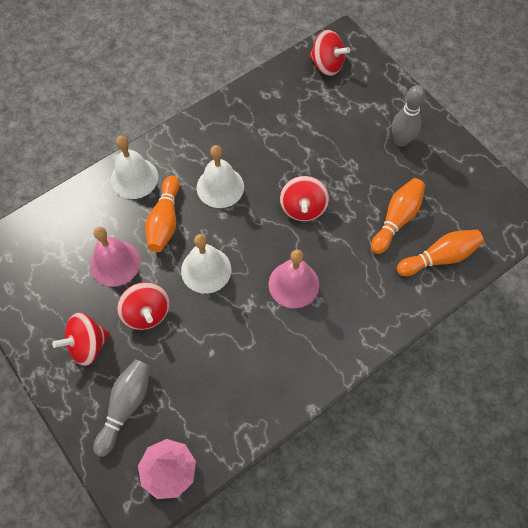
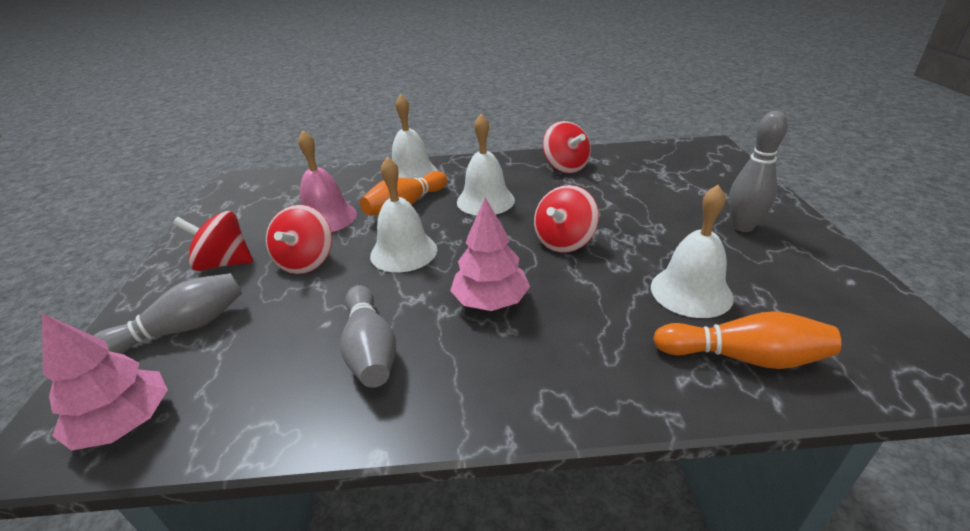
camera: 35 degrees right, 30 degrees down
pink bell [269,250,319,308] -> pink tree [450,197,530,311]
red spinning top [309,30,350,76] -> red spinning top moved to [543,121,591,173]
orange bowling pin [371,178,425,254] -> white bell [651,185,734,318]
none -> grey bowling pin [341,285,396,388]

